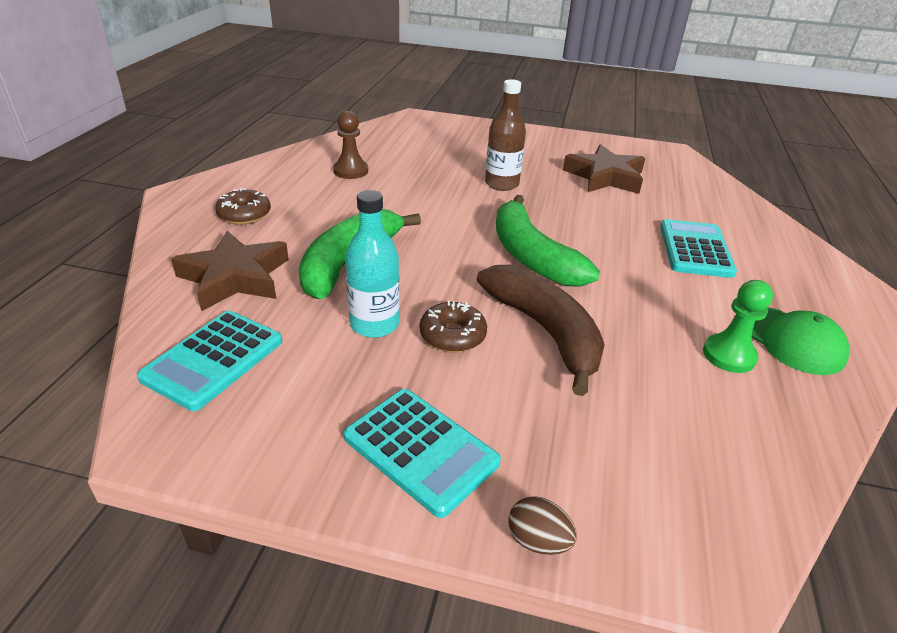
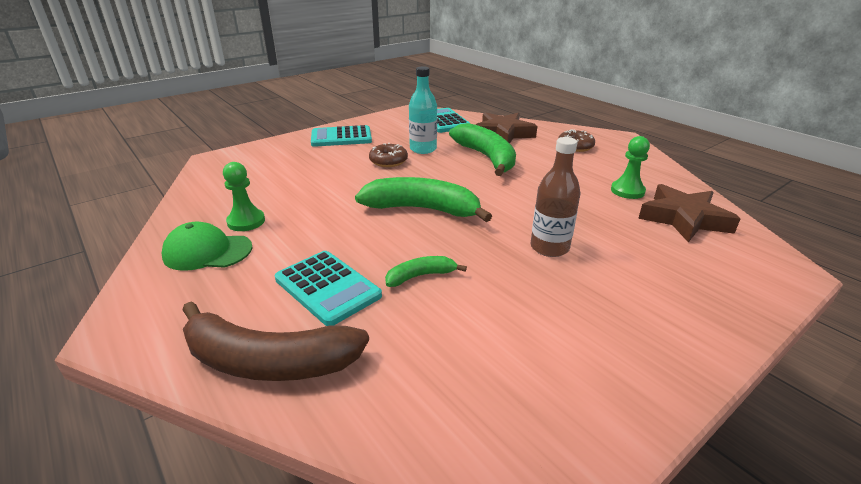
camera: 130 degrees right, 5 degrees down
brown pawn [333,111,368,179] -> green pawn [611,136,650,199]
brown banana [477,265,605,396] -> brown banana moved to [182,301,369,381]
brown egg [509,496,577,555] -> none
brown star [563,144,645,194] -> brown star moved to [638,184,741,243]
none -> green banana [385,256,467,287]

